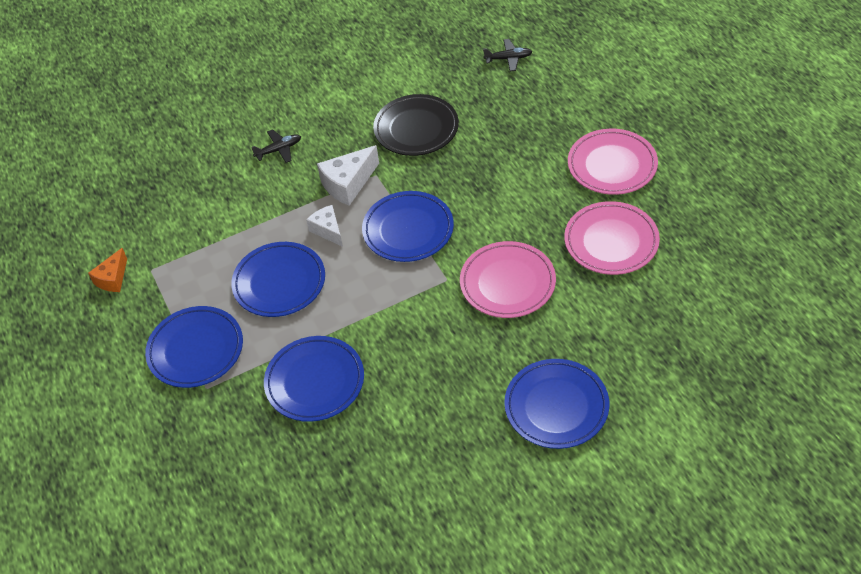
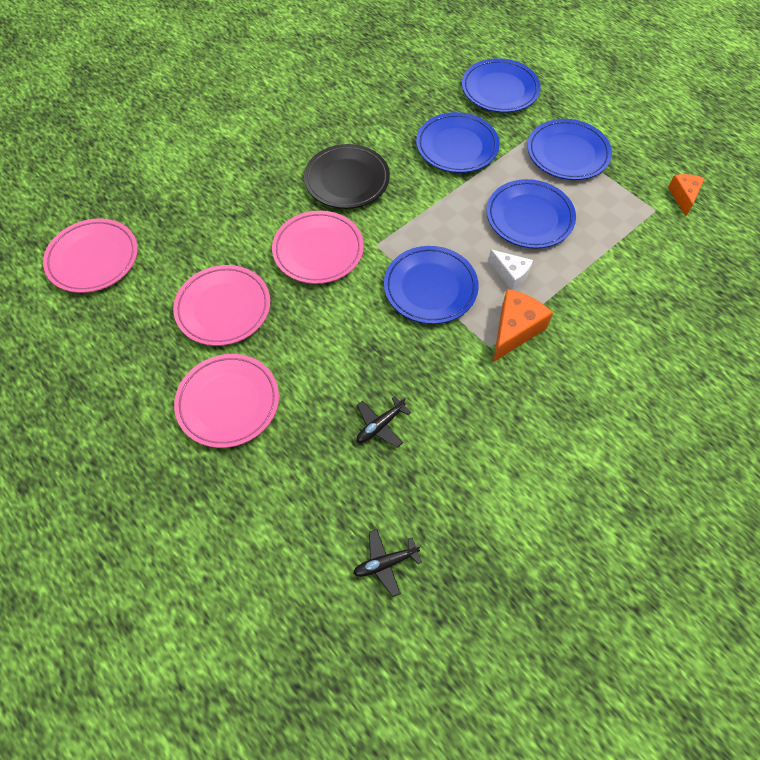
camera: 160 degrees right, 10 degrees up
black plane [251,129,301,163] -> black plane moved to [357,396,411,448]
white cheese [317,145,379,206] -> orange cheese [493,289,553,362]
black plate [373,94,459,156] -> black plate moved to [304,144,390,209]
blue plate [504,359,609,449] -> blue plate moved to [462,58,541,113]
none -> pink plate [43,219,138,293]

